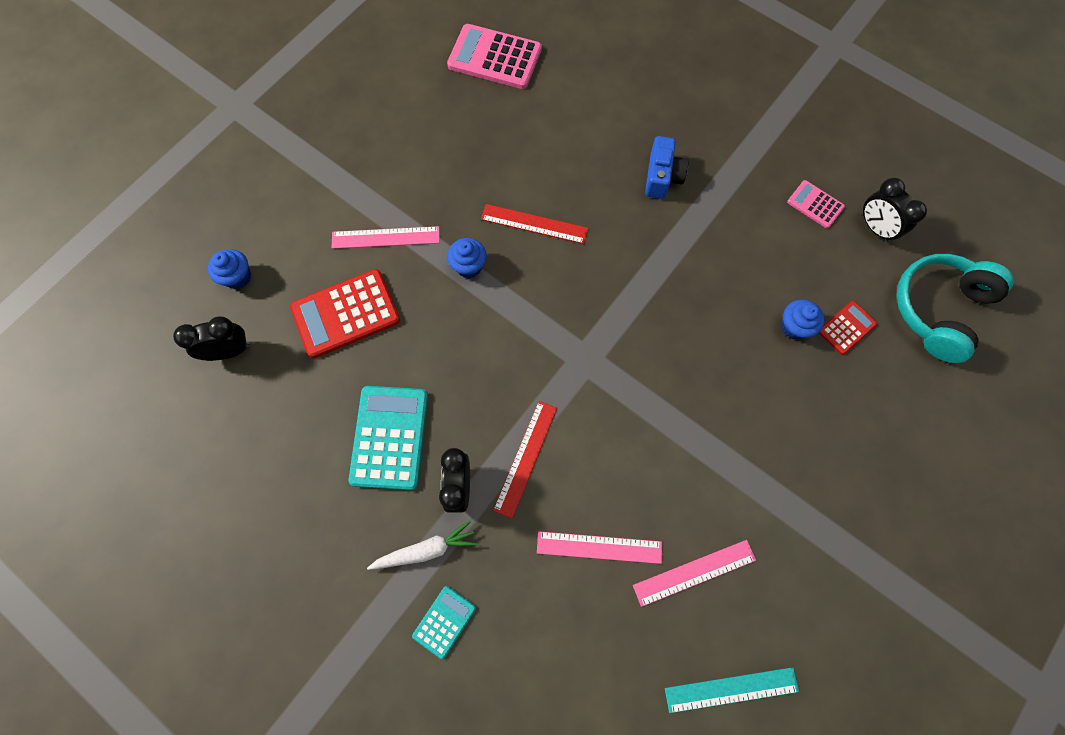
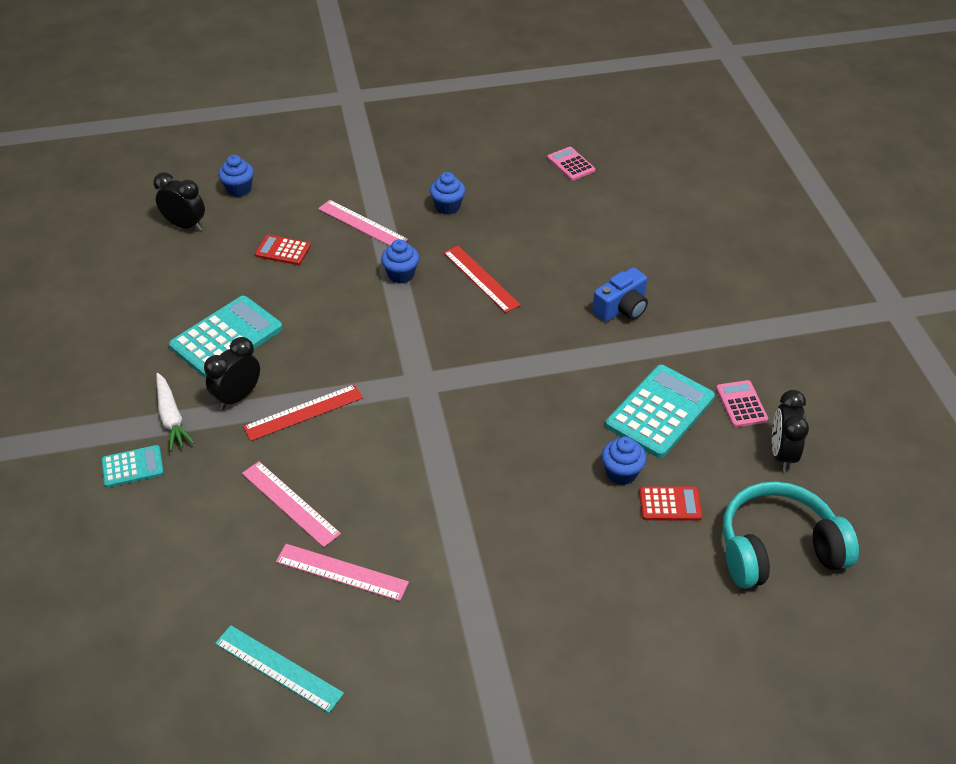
camera: 40 degrees right, 25 degrees down
red calculator [290,269,400,358] -> red calculator [255,235,311,265], size x0.54
white carrot [367,520,478,570] -> white carrot turned 45 degrees clockwise [156,373,195,451]
pink calculator [447,24,542,89] -> pink calculator [547,147,595,181], size x0.54
none -> blue cupcake [430,172,465,215]
none -> turquoise calculator [606,365,715,458]

